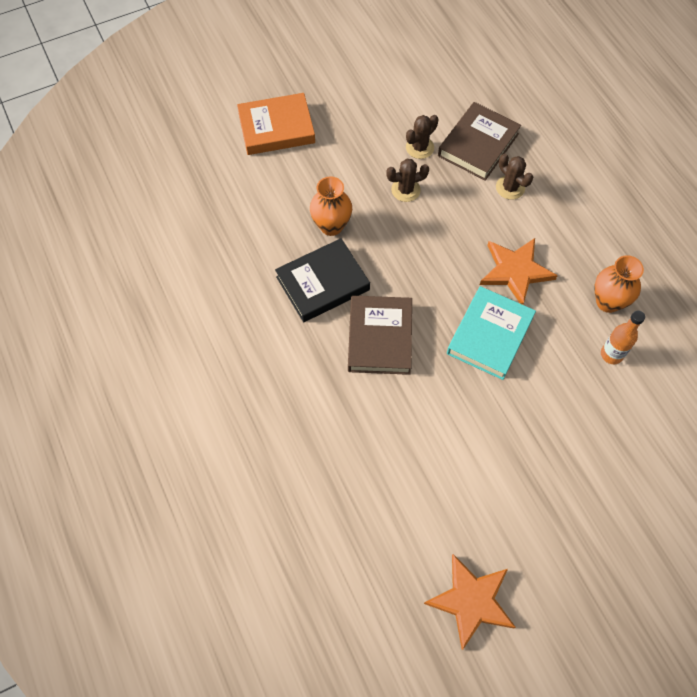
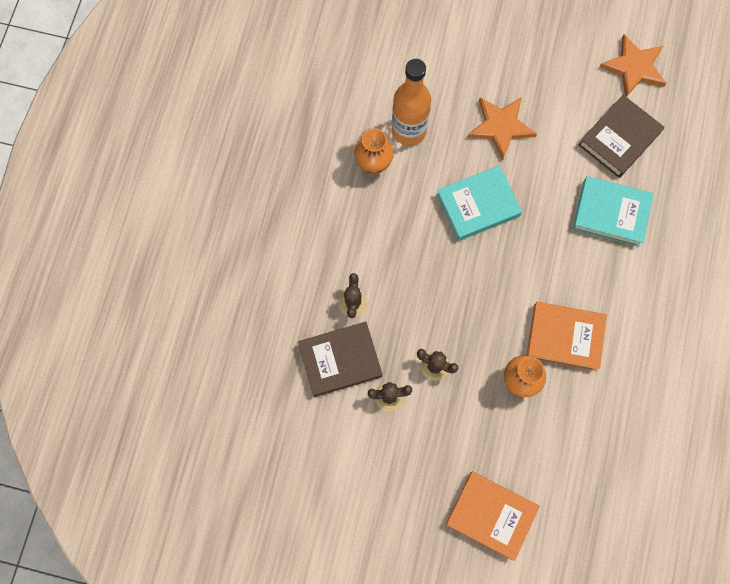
camera: 140 degrees left, 10 degrees up
black book [275,238,370,322] -> orange book [526,302,607,371]
brown book [348,296,412,375] -> brown book moved to [578,95,664,178]
orange star [480,238,558,305] -> orange star moved to [468,97,537,160]
orange bottle [601,310,645,364] -> orange bottle [392,59,431,146], size x1.78
none -> turquoise book [572,176,654,247]

